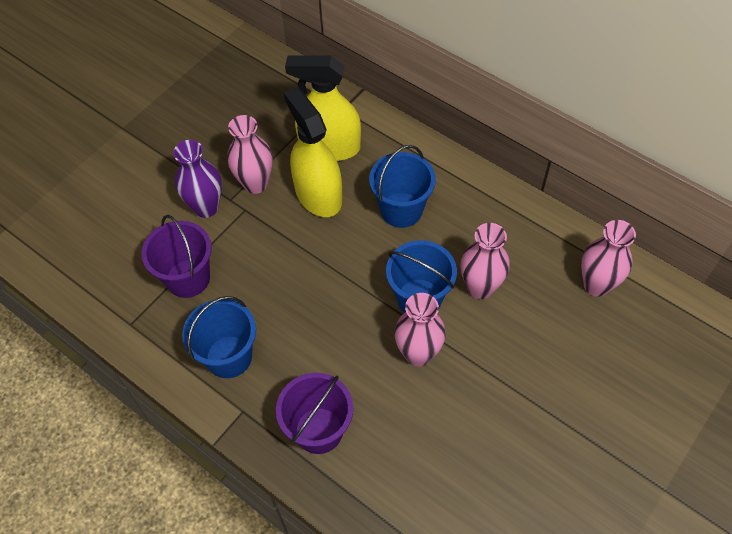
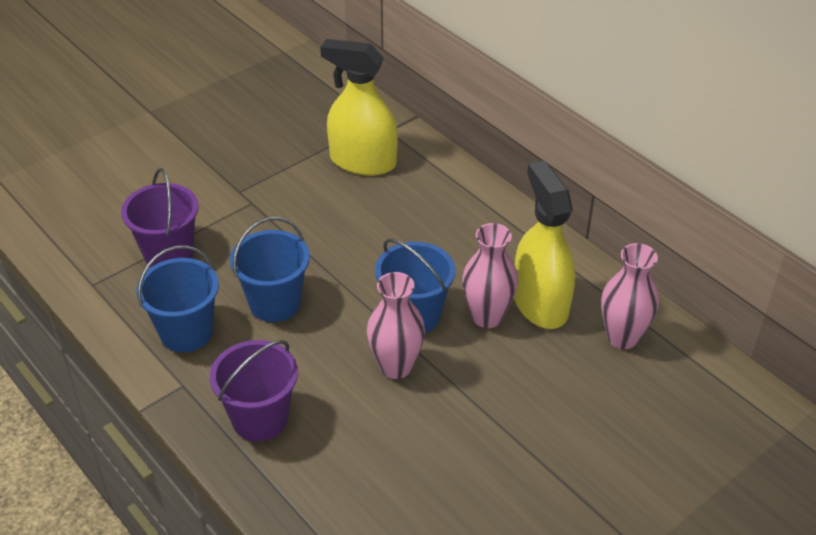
camera: 10 degrees right, 15 degrees down
purple vase [173,140,222,218] -> none
pink vase [227,115,273,194] -> none
yellow spray bottle [284,87,342,217] -> yellow spray bottle moved to [514,161,575,329]
blue bucket [369,145,436,228] -> blue bucket moved to [230,217,310,322]

